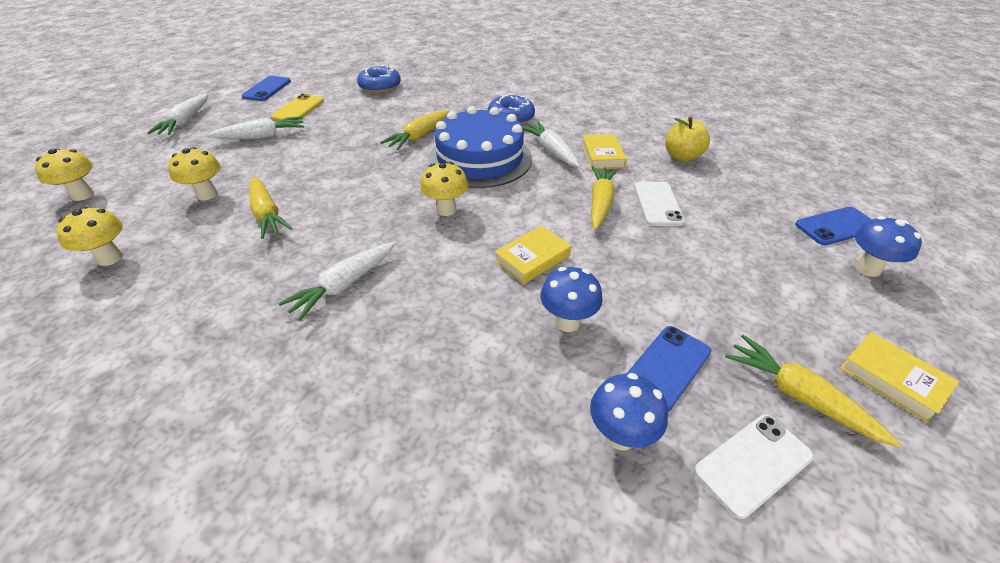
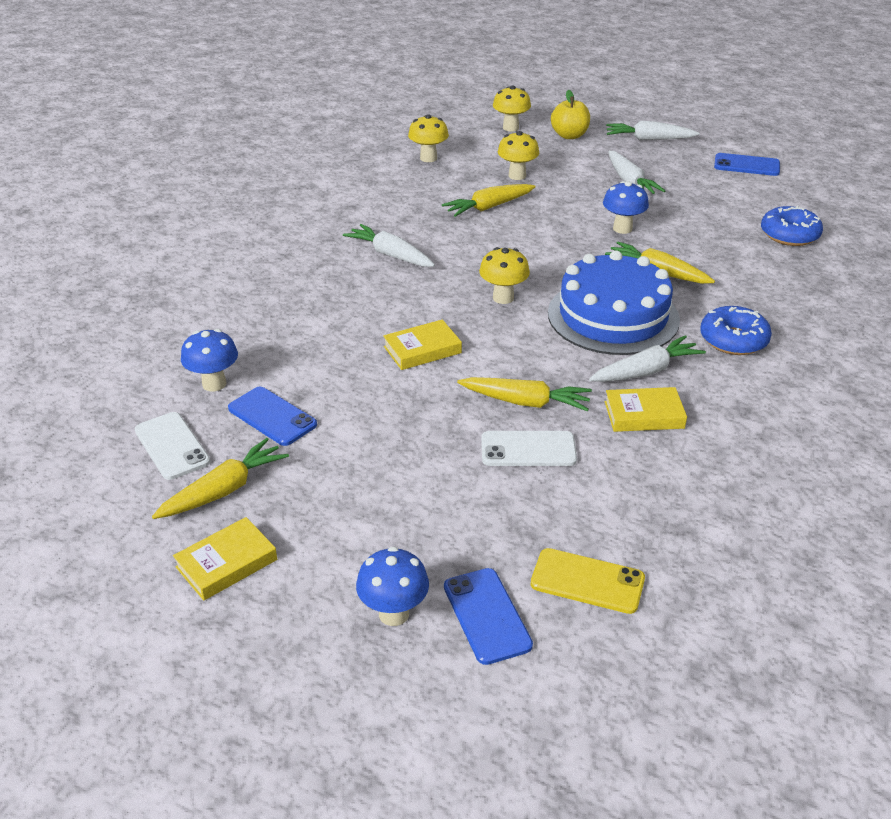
camera: 90 degrees right, 5 degrees down
yellow phone [271,94,324,121] -> yellow phone moved to [531,548,645,614]
yellow book [495,225,571,284] -> yellow book turned 75 degrees counterclockwise [383,319,462,370]
blue mushroom [540,267,603,332] -> blue mushroom moved to [603,181,649,234]
yellow apple [665,117,710,162] -> yellow apple moved to [551,90,590,139]

